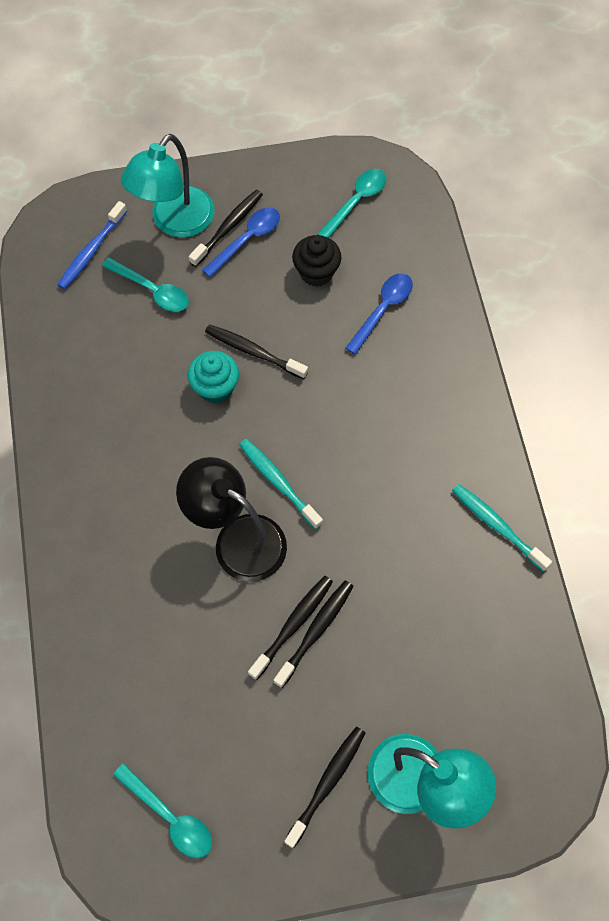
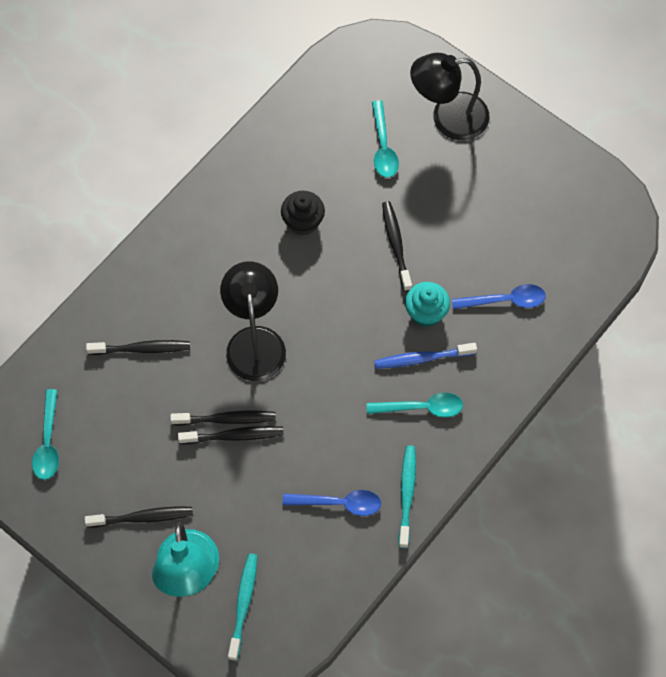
camera: 50 degrees right, 0 degrees up
blue toothbrush [58,201,127,290] -> blue toothbrush moved to [374,343,477,369]
turquoise lamp [121,134,215,238] -> black lamp [410,53,490,141]
turquoise cupcake [188,351,239,403] -> turquoise cupcake moved to [405,282,450,327]
black toothbrush [189,190,263,267] -> black toothbrush moved to [86,340,190,355]
blue spoon [202,207,280,278] -> blue spoon moved to [283,490,381,516]
turquoise toothbrush [239,439,323,529] -> turquoise toothbrush moved to [228,553,257,661]
black cupcake [292,235,342,287] -> black cupcake moved to [281,191,325,236]
turquoise spoon [317,169,386,238] -> turquoise spoon moved to [367,393,463,418]

